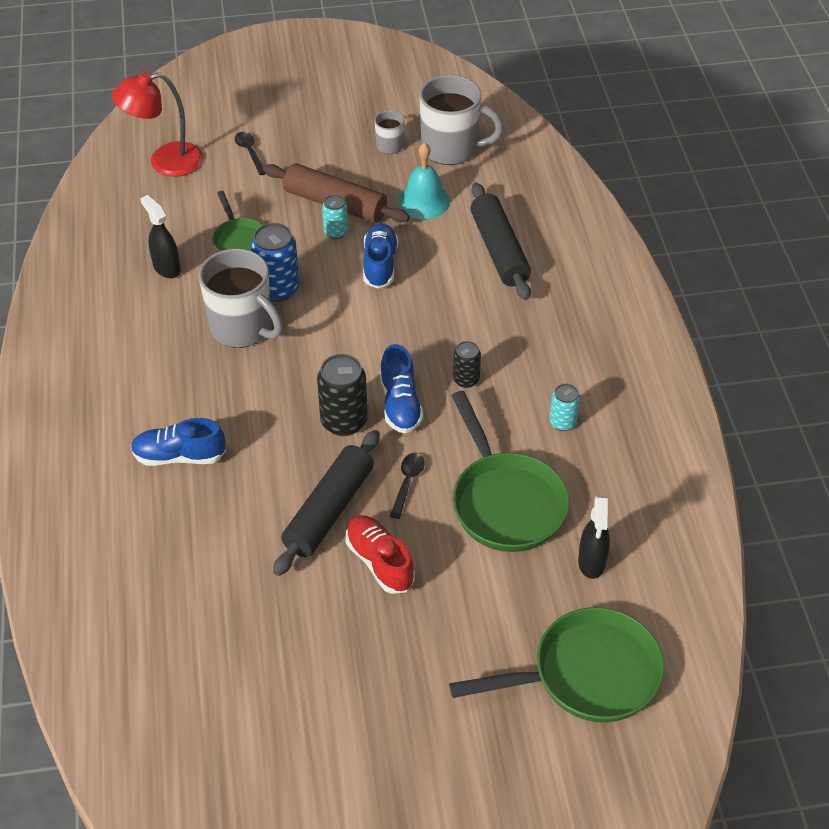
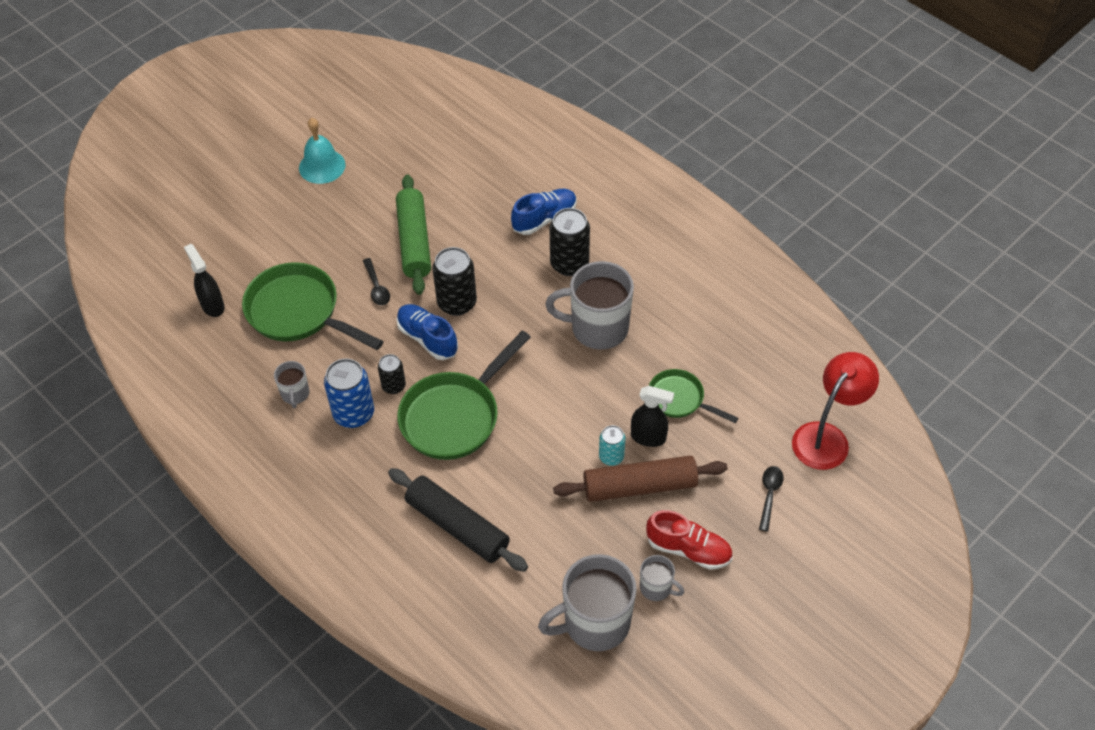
camera: 145 degrees right, 5 degrees up
black spray bottle [140,195,181,278] -> black spray bottle moved to [631,386,674,447]
black spoon [235,132,266,175] -> black spoon turned 105 degrees counterclockwise [759,466,784,532]
blue can [251,223,299,302] -> blue can moved to [324,359,374,428]
black rolling pin [273,430,380,576] -> green rolling pin [396,174,431,295]
red shoe [346,515,415,594] -> red shoe moved to [646,510,732,570]
blue shoe [363,223,398,288] -> none
turquoise bell [398,143,450,219] -> turquoise bell moved to [299,118,346,184]
green pan [449,607,664,722] -> green pan moved to [397,330,531,460]
turquoise can [549,384,580,431] -> grey mug [274,361,310,408]
none -> black can [550,208,590,276]

